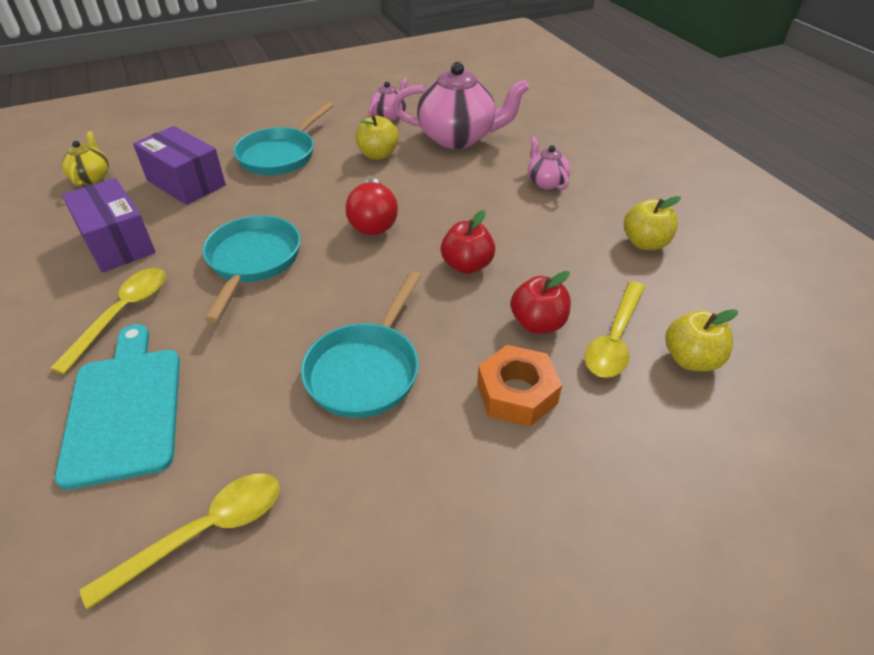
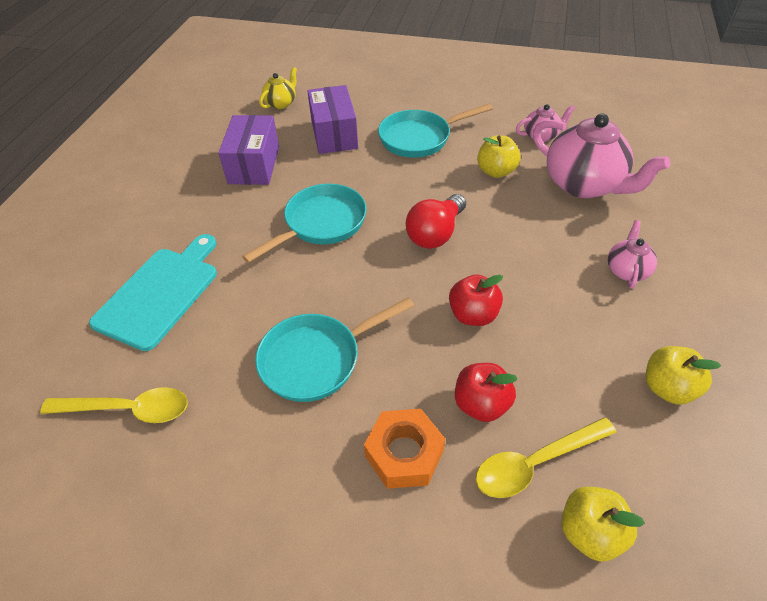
camera: 40 degrees right, 5 degrees up
yellow spoon [50,268,166,375] -> none

